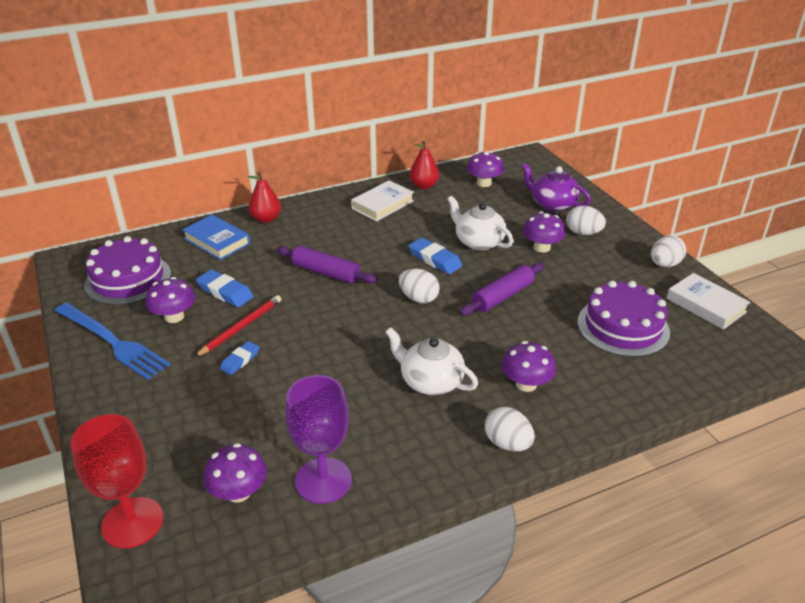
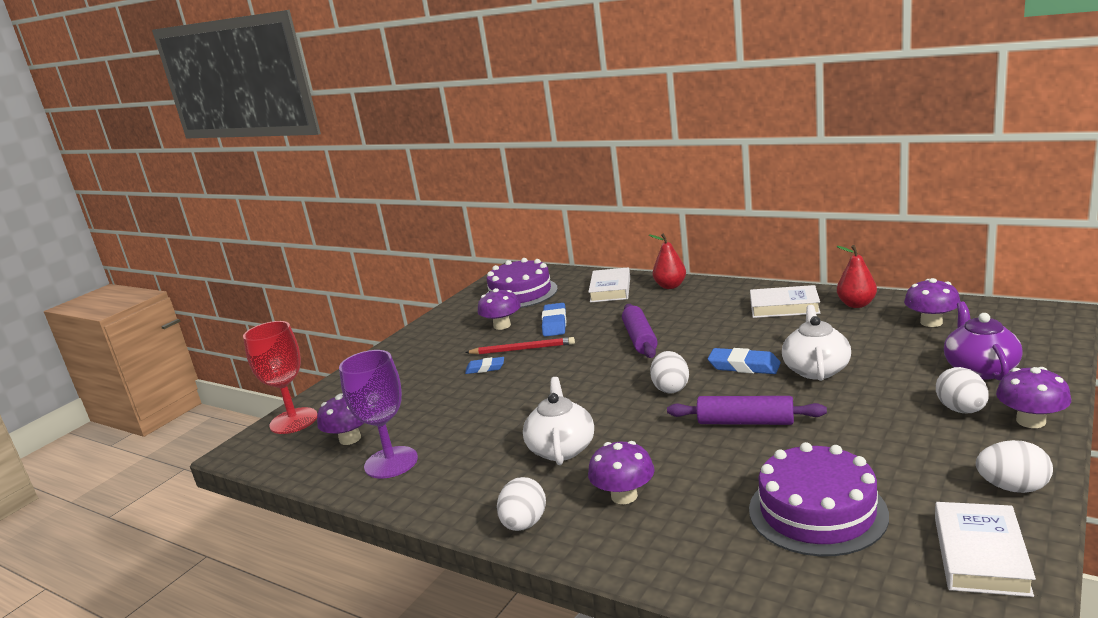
camera: 60 degrees right, 15 degrees down
blue fork [55,303,170,380] -> none
blue book [182,215,250,260] -> white book [588,267,630,302]
blue eraser [409,238,462,274] -> blue eraser turned 75 degrees counterclockwise [708,348,781,374]
purple mushroom [523,212,566,253] -> purple mushroom moved to [996,367,1071,428]

